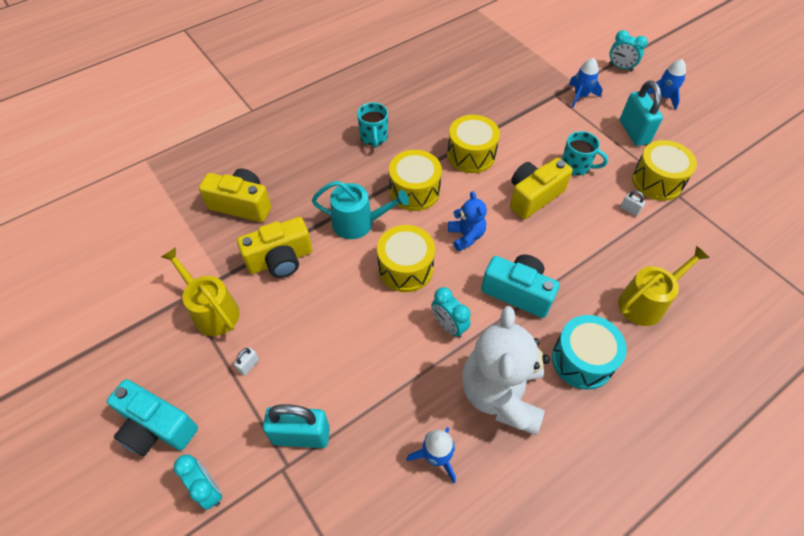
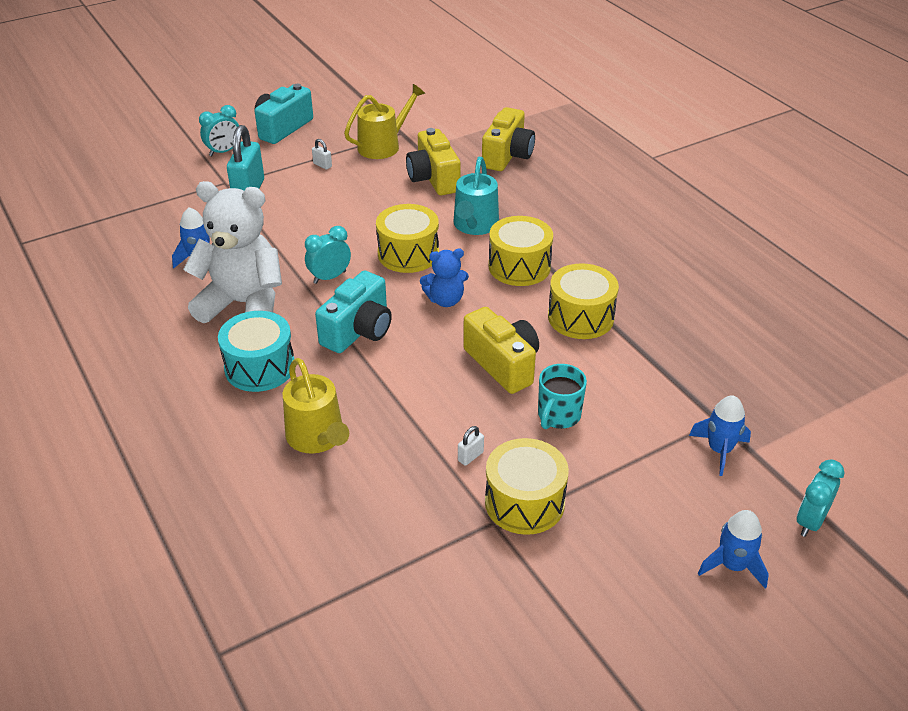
camera: 95 degrees right, 15 degrees down
turquoise mug [357,102,388,148] -> none
turquoise padlock [620,81,663,146] -> none

